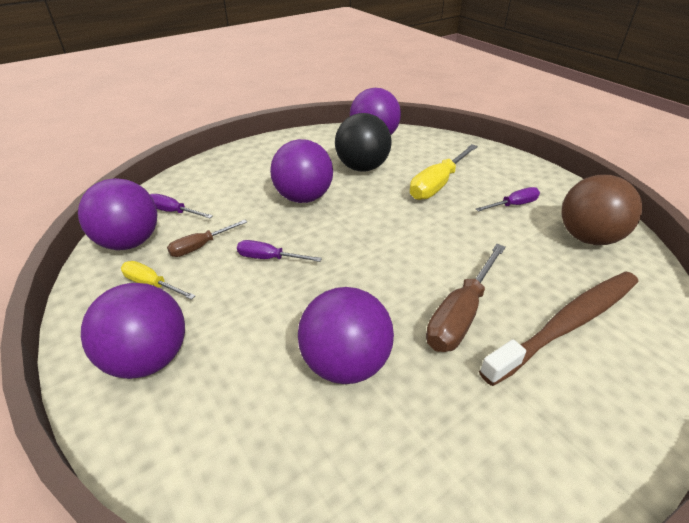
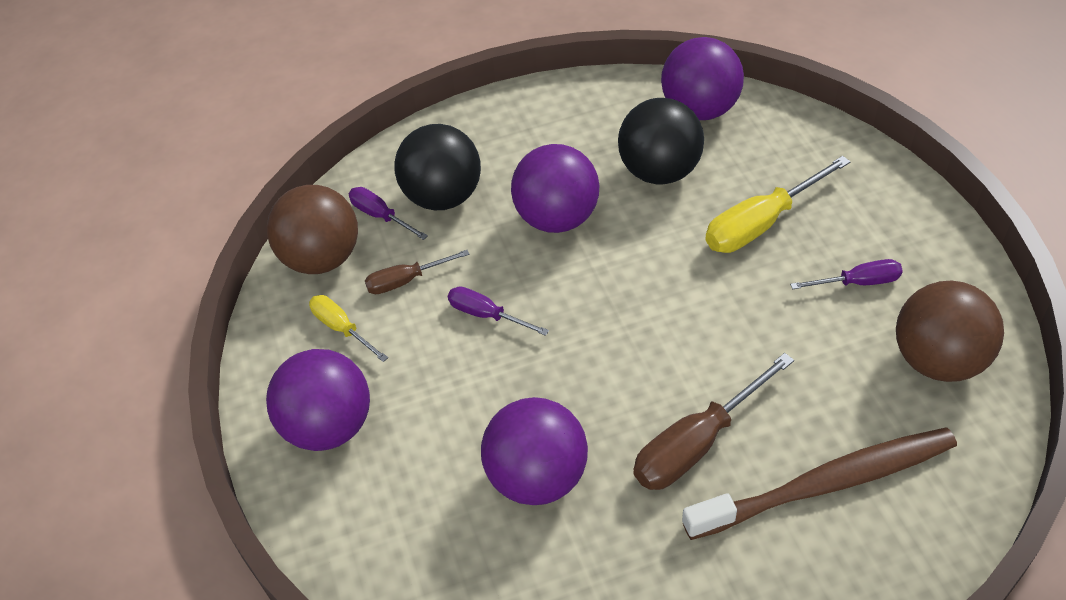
camera: 20 degrees right, 10 degrees up
purple ball [78,178,158,250] -> brown ball [267,185,358,274]
none -> black ball [394,124,481,210]

